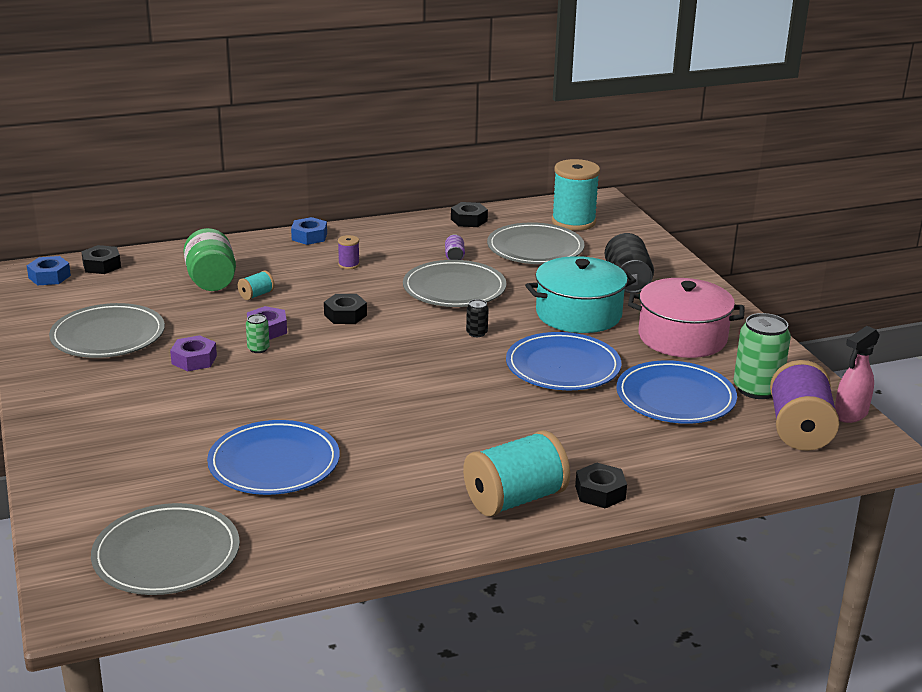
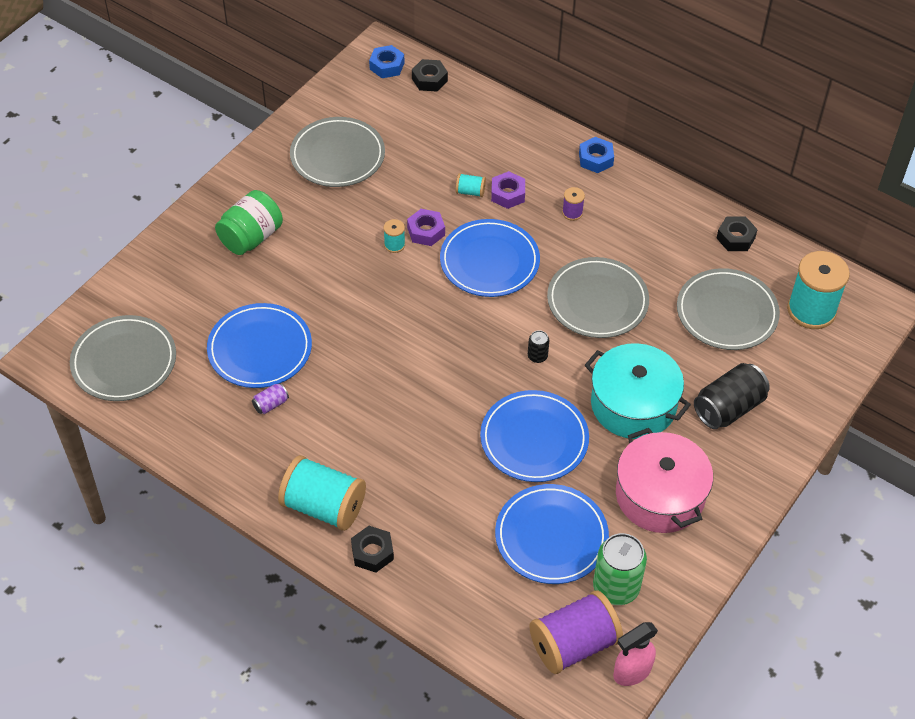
camera: 55 degrees right, 25 degrees up
purple nut [170,335,217,371] -> purple nut moved to [491,171,525,209]
green jar [183,228,236,291] -> green jar moved to [215,190,283,255]
green can [246,314,270,353] -> turquoise spool [384,219,405,253]
black nut [324,294,367,324] -> blue plate [440,219,540,297]
purple can [445,234,465,260] -> purple can moved to [252,383,289,414]
pink spray bottle [835,326,880,423] -> pink spray bottle turned 45 degrees counterclockwise [613,622,658,686]

